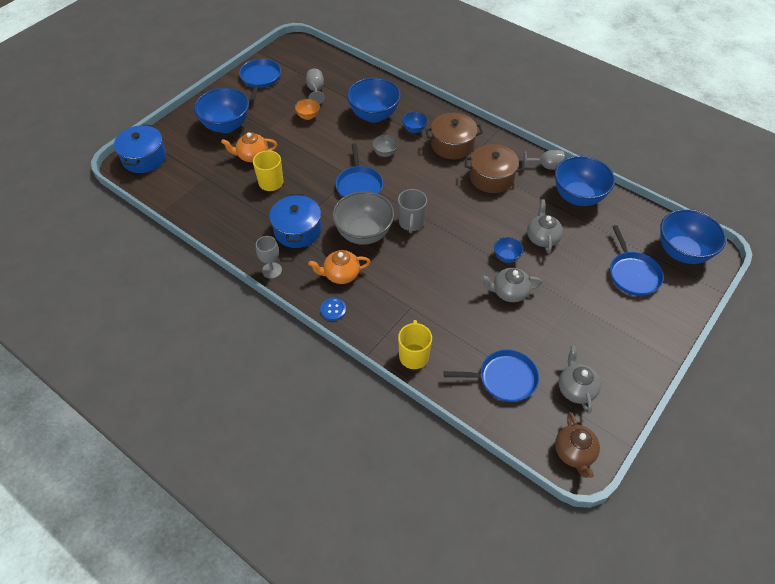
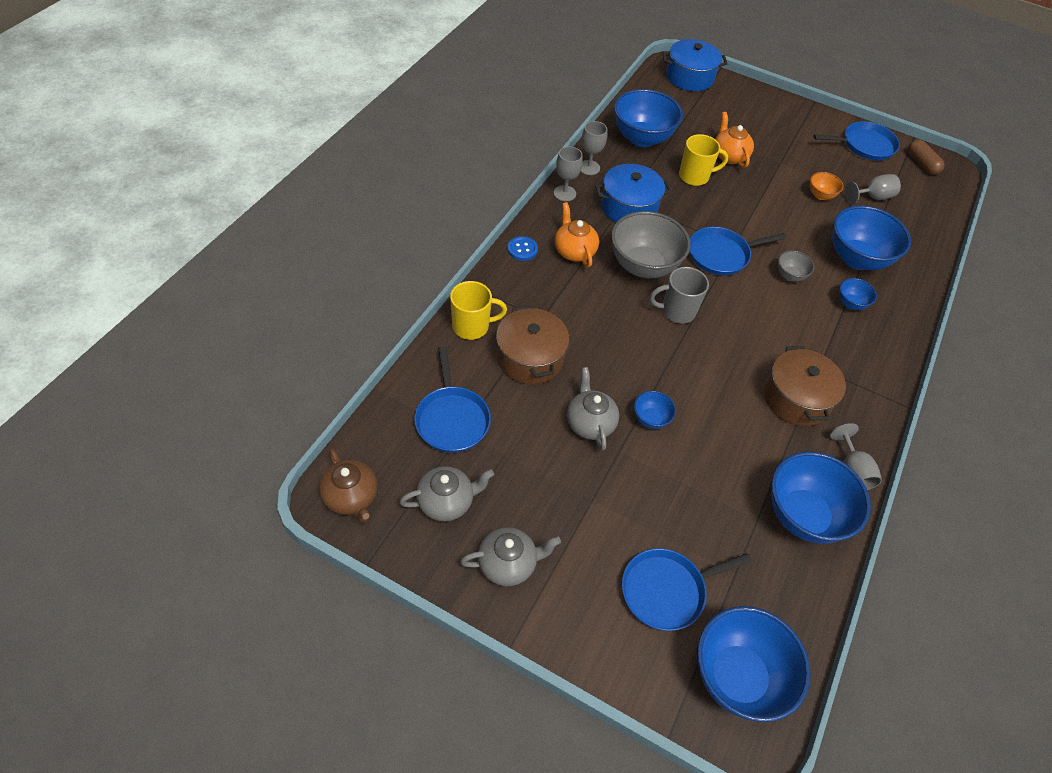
camera: 75 degrees right, 0 degrees up
blue bowl [194,87,249,133] -> blue bowl moved to [614,89,683,147]
brown pot [425,113,483,159] -> brown pot moved to [496,305,569,384]
grey teapot [527,199,563,253] -> grey teapot moved to [460,527,561,586]
brown teapot [555,412,600,478] -> brown teapot turned 105 degrees counterclockwise [319,448,377,522]
none -> grey goblet [580,121,607,175]
none -> brown capsule [908,139,945,175]

